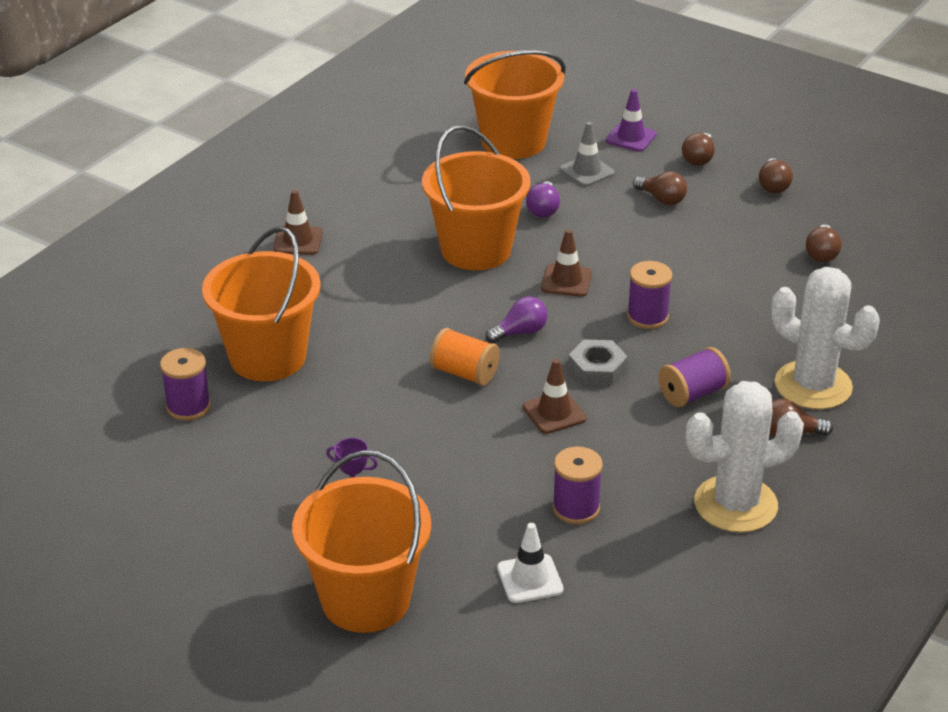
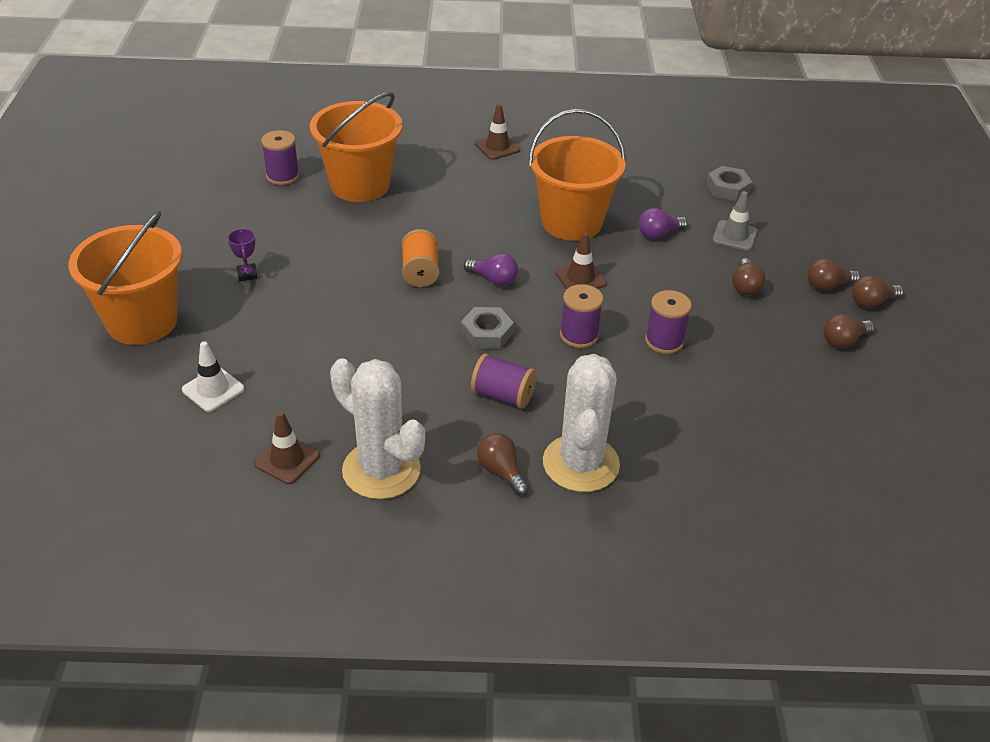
camera: 55 degrees right, 5 degrees up
orange bucket [464,50,566,159] -> grey nut [706,166,752,201]
brown traffic cone [523,359,586,434] -> brown traffic cone moved to [254,411,320,484]
purple spool [552,446,603,524] -> purple spool moved to [645,290,692,354]
purple traffic cone [606,89,657,152] -> none
brown light bulb [806,224,842,262] -> brown light bulb moved to [852,275,904,308]

